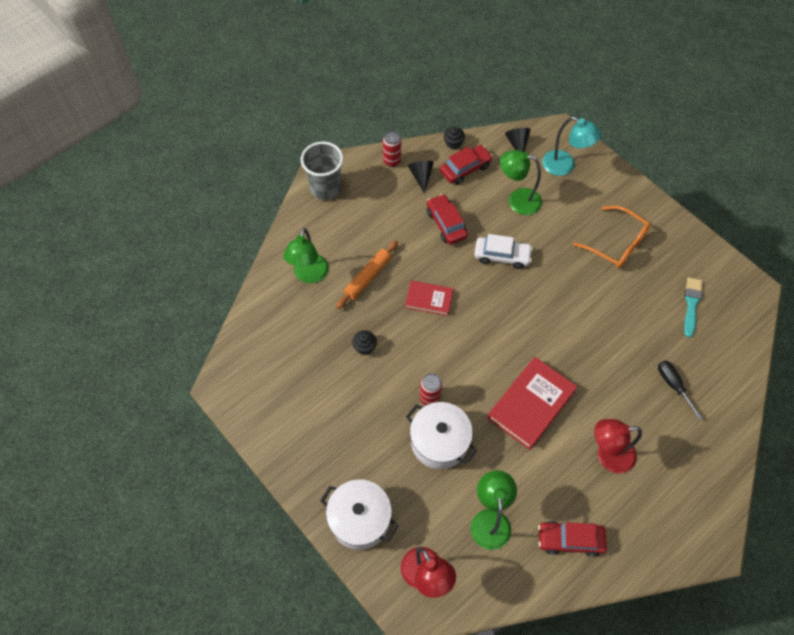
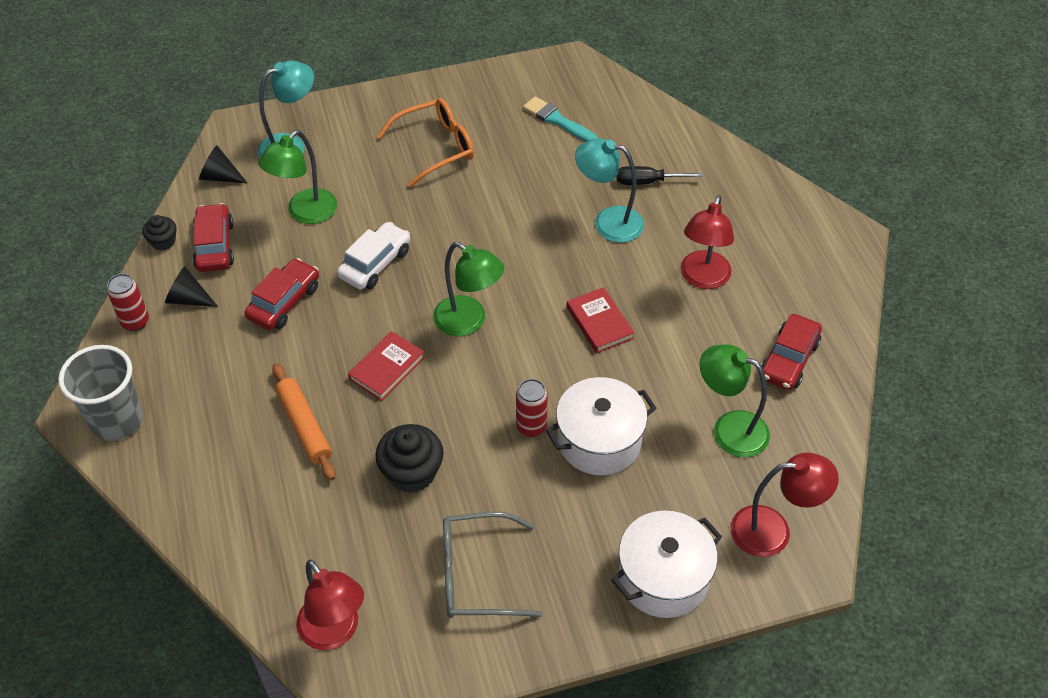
camera: 65 degrees left, 10 degrees down
green lamp [283,228,329,284] -> green lamp moved to [433,242,504,336]
black cupcake [352,330,377,355] -> black cupcake [375,424,444,493], size x1.74
red car [427,194,468,244] -> red car turned 120 degrees clockwise [245,258,319,330]
red book [487,357,577,450] -> red book [567,287,634,353], size x0.58
none -> red lamp [296,559,364,650]
none -> grey glasses [443,512,542,618]
none -> turquoise lamp [575,138,644,243]

